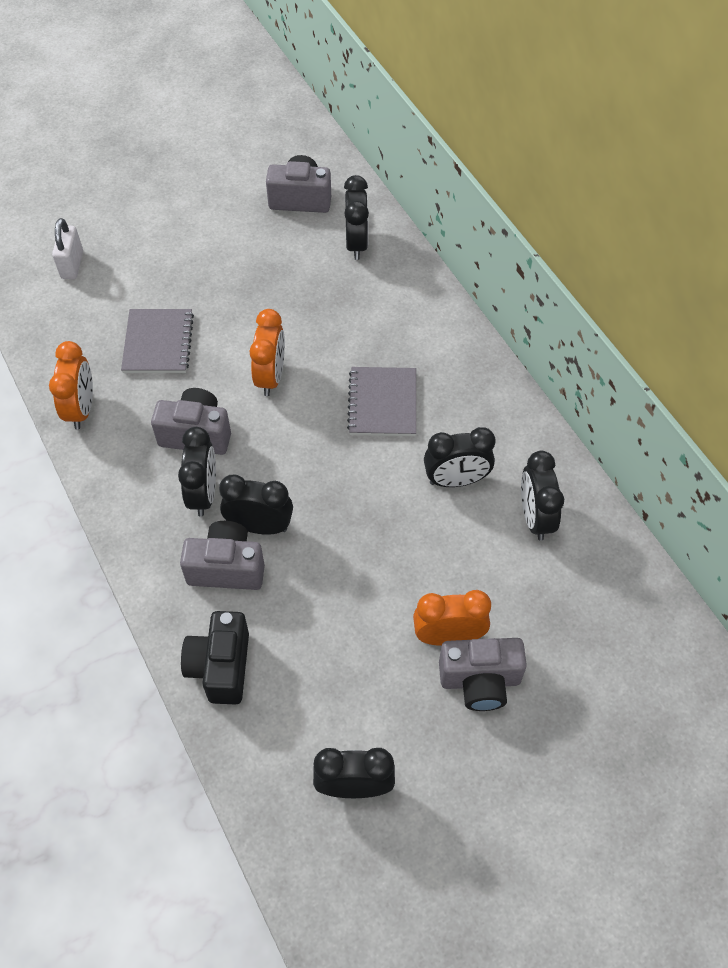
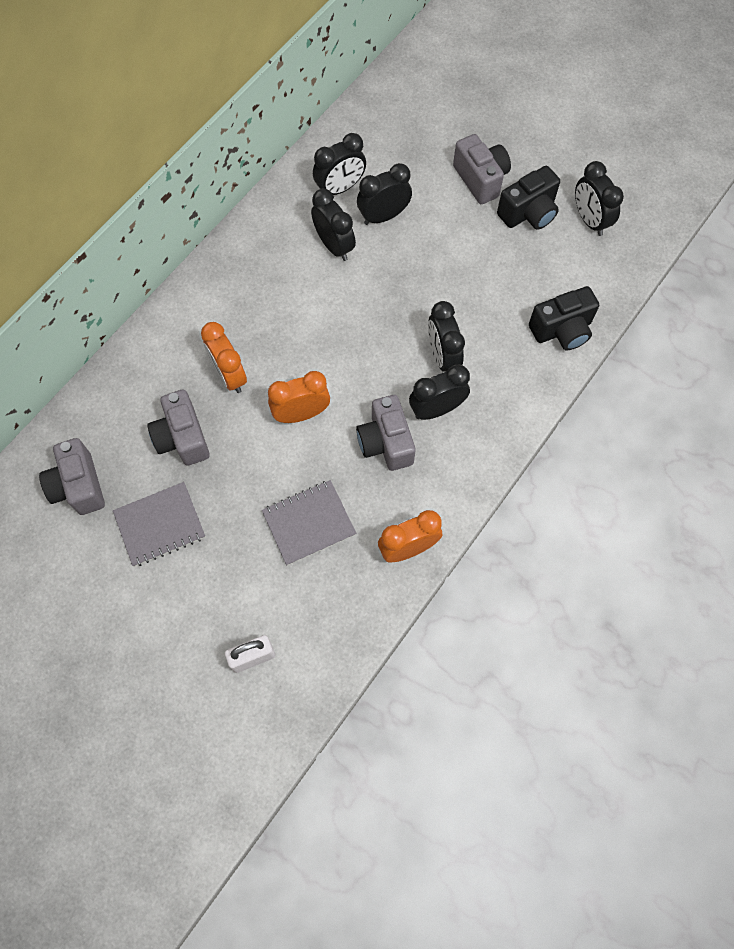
camera: 115 degrees left, 10 degrees up
grey camera [180,521,265,590] -> grey camera moved to [147,390,210,466]
black clock [344,175,369,260] -> black clock moved to [357,163,412,225]
grey notebook [347,367,416,436] -> grey notebook moved to [113,482,205,567]
orange clock [413,590,491,646] -> orange clock moved to [201,322,247,393]
none -> black camera [497,166,560,230]

